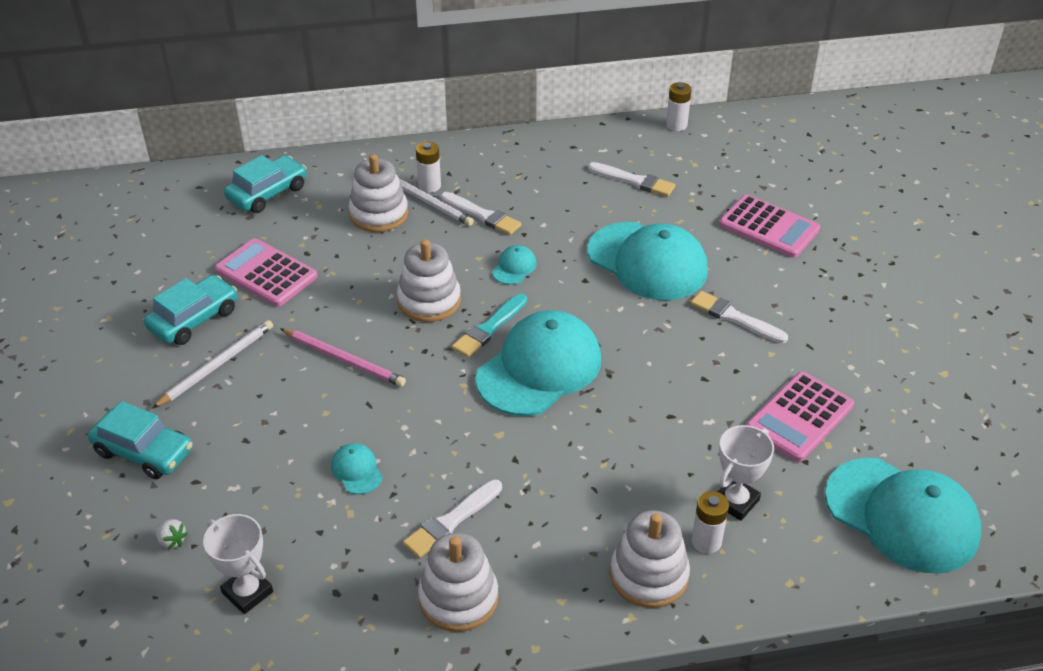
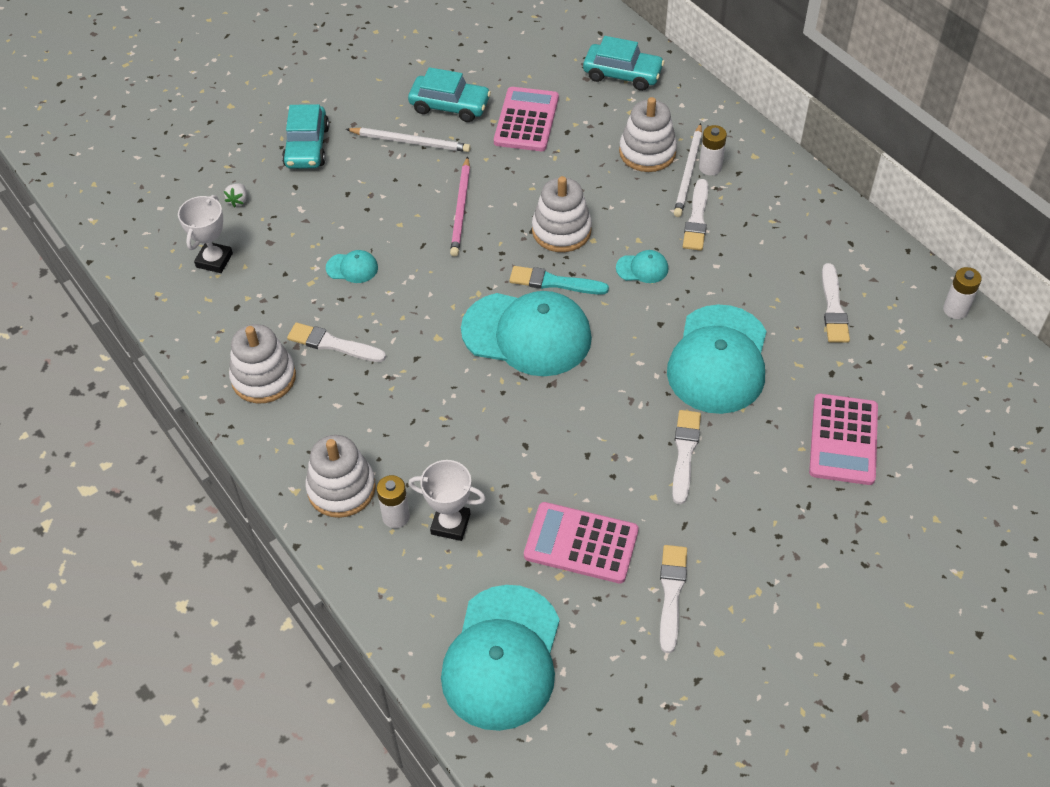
camera: 65 degrees right, 10 degrees up
turquoise cap [331,443,383,494] -> turquoise cap turned 60 degrees clockwise [326,250,378,283]
none -> white brush [660,545,687,653]

